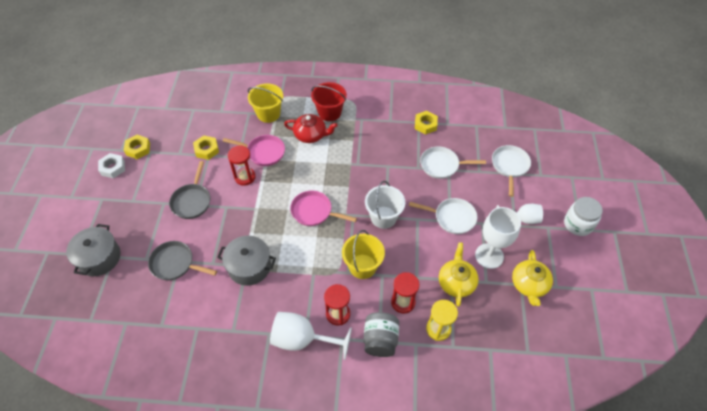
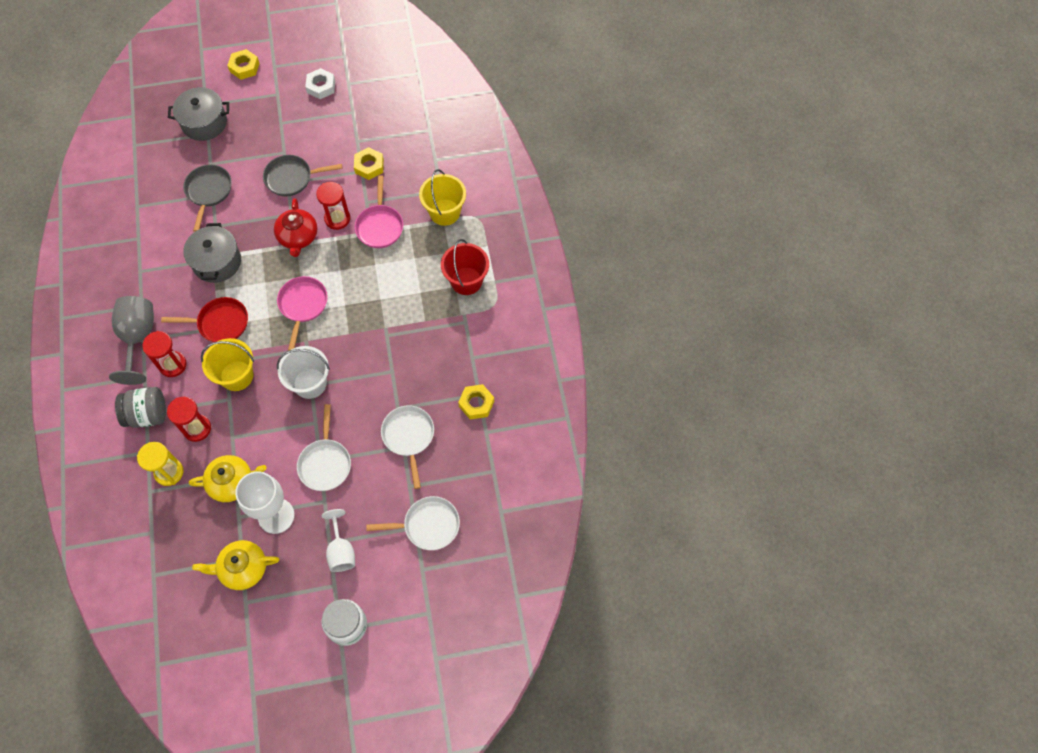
camera: 75 degrees right, 10 degrees up
yellow nut [124,134,150,159] -> yellow nut moved to [227,49,260,80]
white goblet [270,312,352,360] -> grey goblet [109,296,154,385]
red teapot [284,114,338,143] -> red teapot moved to [274,198,317,257]
none -> red pan [161,297,248,342]

